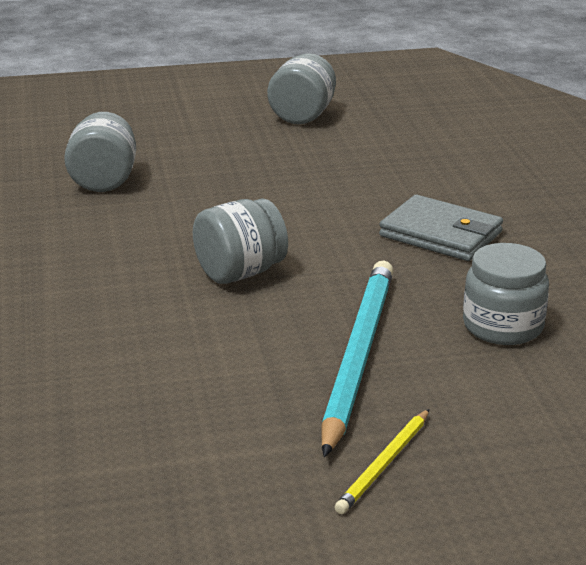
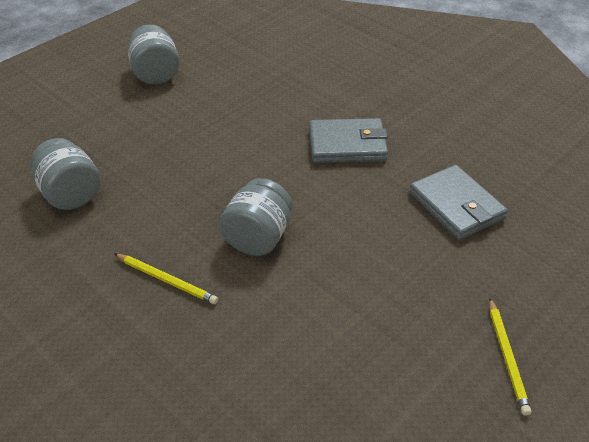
camera: 35 degrees left, 15 degrees up
turquoise pencil [321,261,393,457] -> none
grey jar [463,243,549,345] -> grey wallet [409,165,508,240]
none -> yellow pencil [114,253,218,304]

